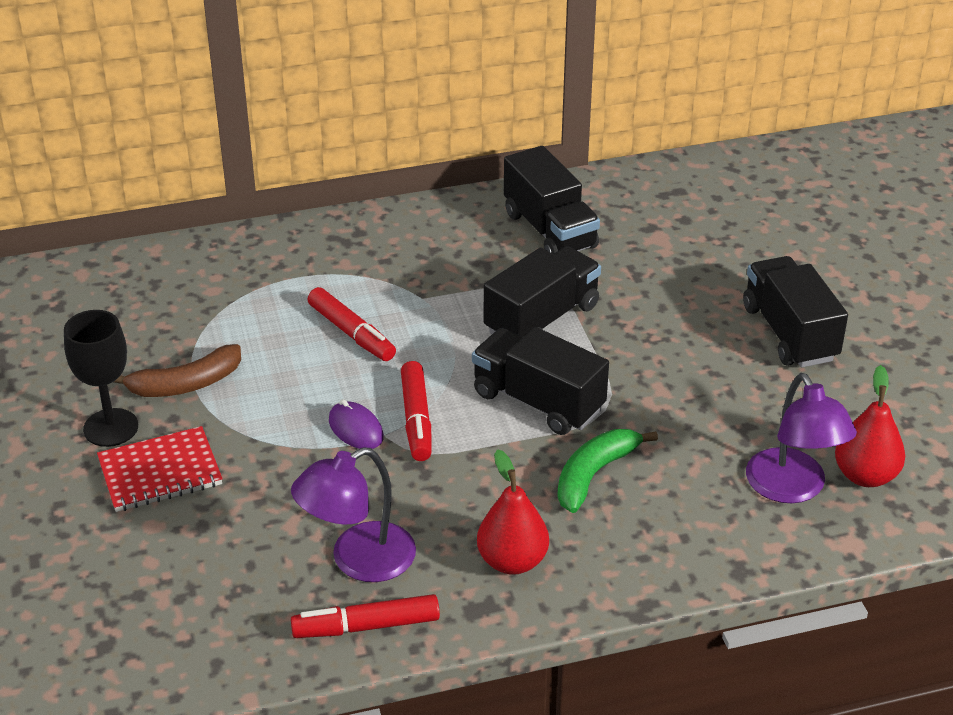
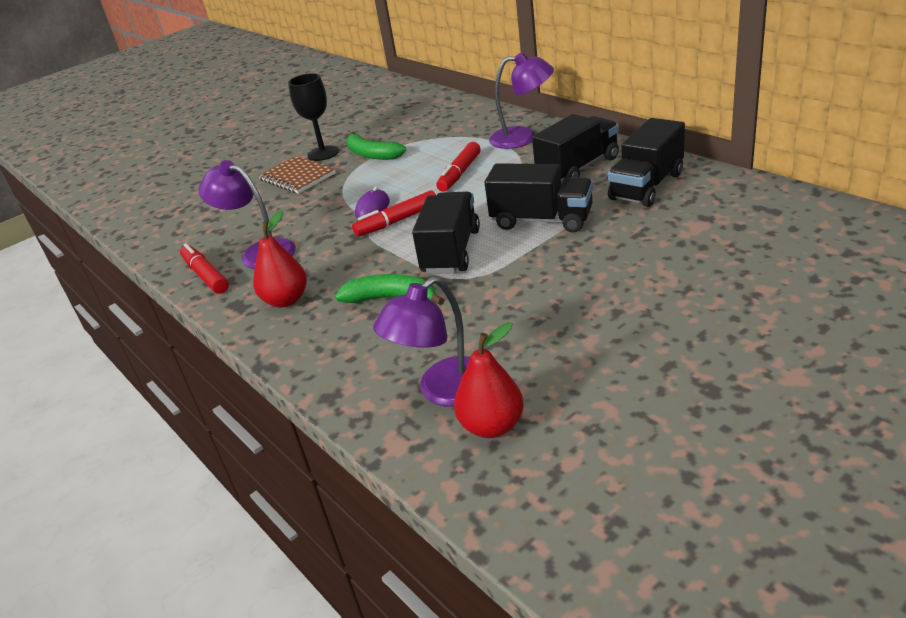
camera: 70 degrees right, 5 degrees down
red notebook [97,426,223,512] -> brown notebook [258,156,336,194]
brown banana [114,344,241,397] -> green banana [346,132,406,160]
black truck [743,256,848,367] -> black truck moved to [532,114,619,181]
none -> purple lamp [489,52,554,149]

